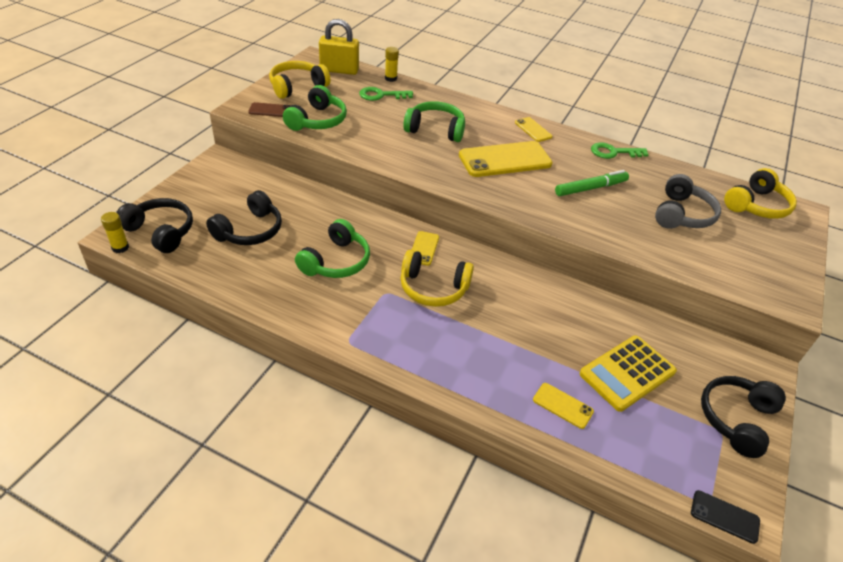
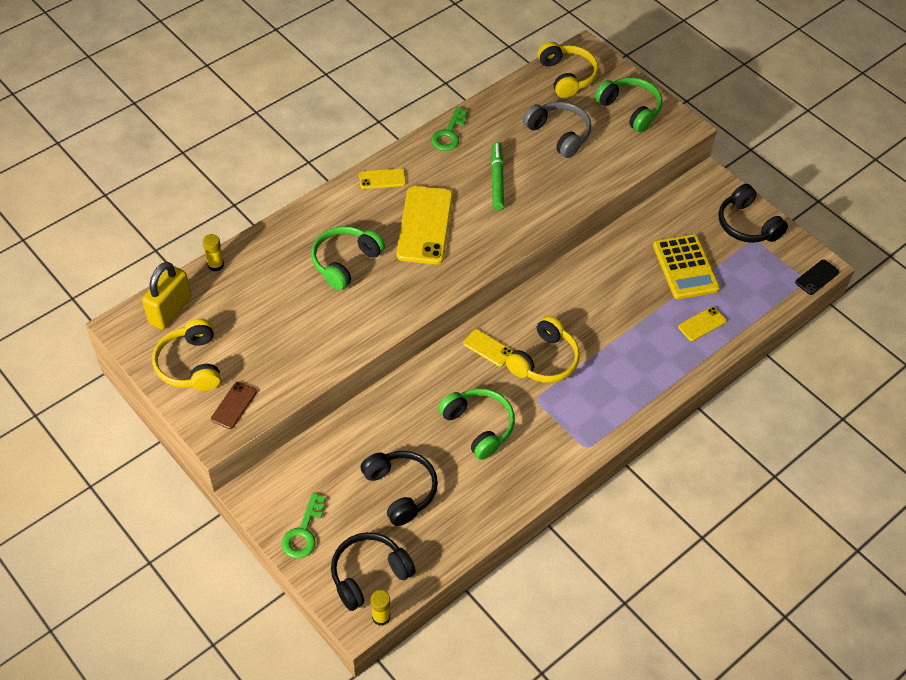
camera: 65 degrees left, 10 degrees up
green headphones [283,85,347,131] -> green headphones moved to [595,77,662,132]
green key [359,87,413,101] -> green key moved to [281,493,326,559]

